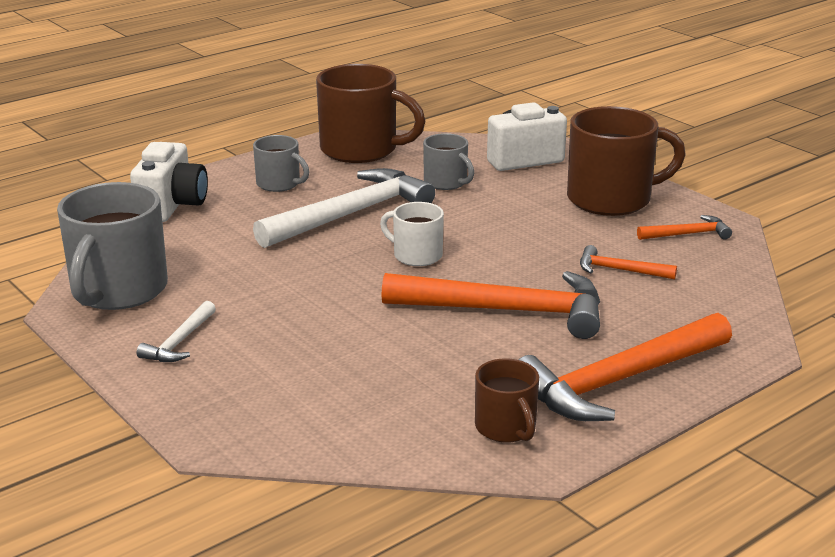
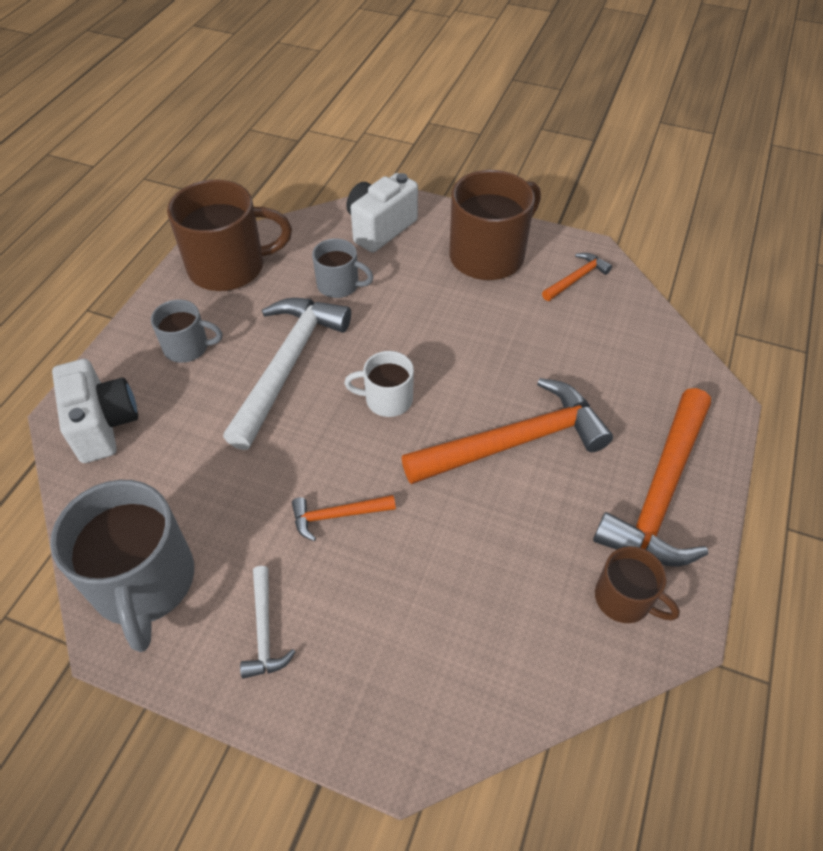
camera: 30 degrees left, 25 degrees up
orange hammer [580,245,677,279] -> orange hammer moved to [292,495,396,541]

